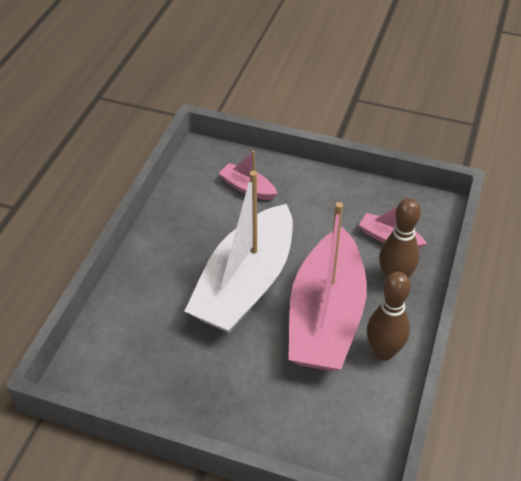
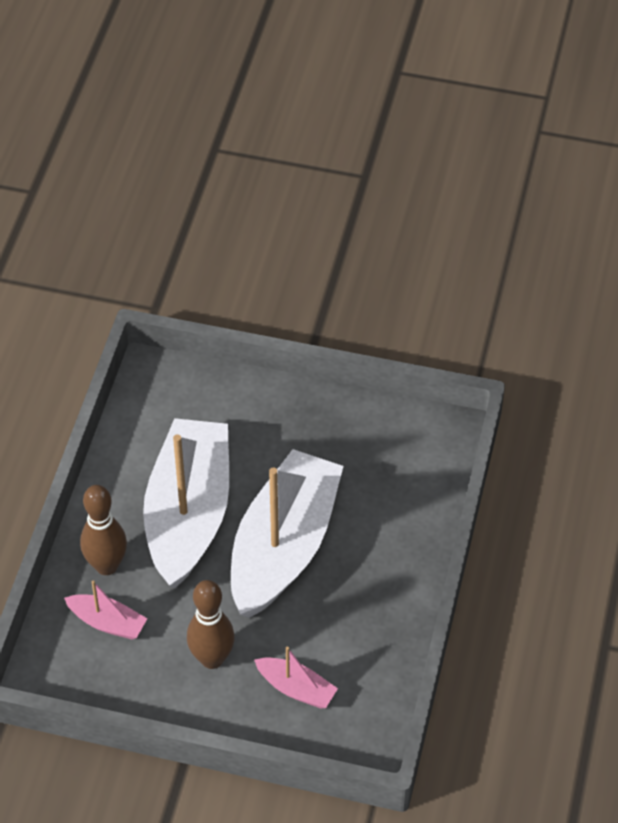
camera: 175 degrees right, 5 degrees up
pink boat [288,202,367,371] -> white boat [143,418,229,589]
brown bowling pin [367,272,411,361] -> brown bowling pin moved to [187,580,235,669]

